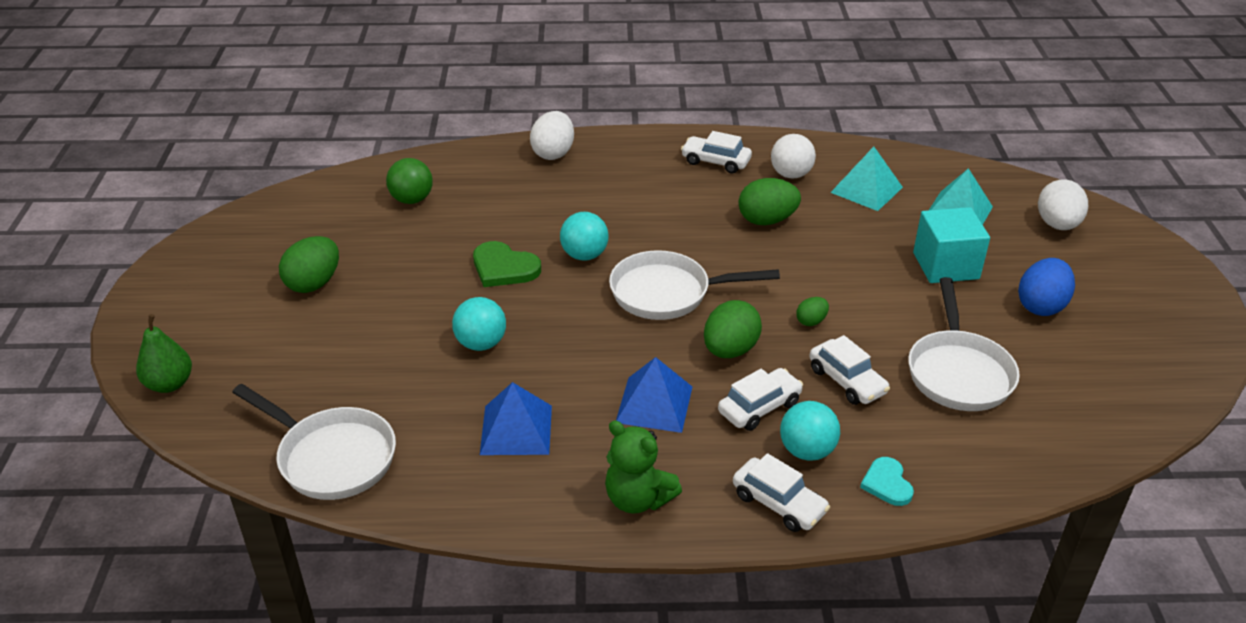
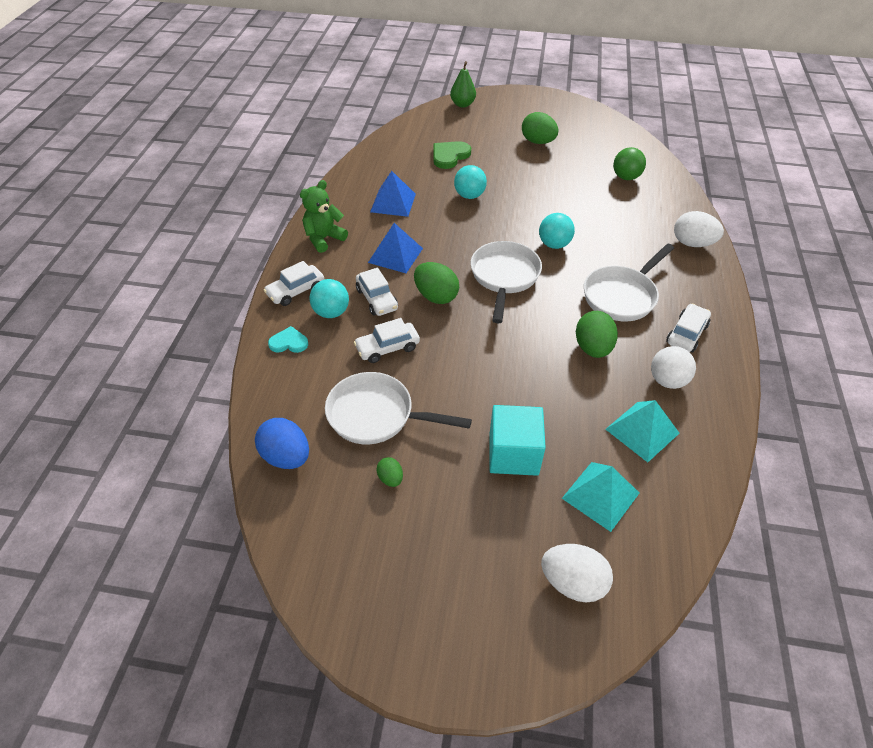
camera: 100 degrees right, 10 degrees up
white pan [232,384,396,500] -> white pan moved to [584,244,674,321]
green heart [473,241,541,287] -> green heart moved to [433,141,471,169]
green egg [796,297,829,326] -> green egg moved to [376,457,403,487]
blue egg [1018,258,1075,316] -> blue egg moved to [255,418,309,469]

